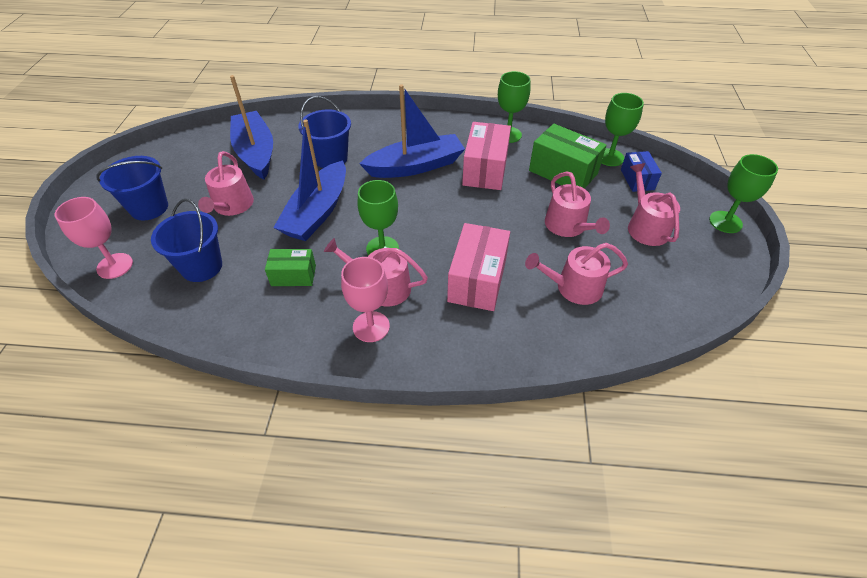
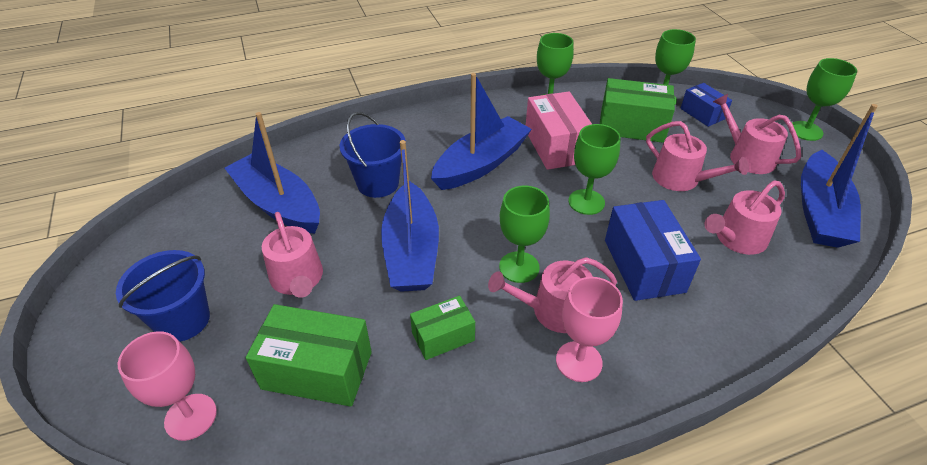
camera: 25 degrees left, 5 degrees down
blue bucket [151,199,222,282] -> green box [246,304,372,407]
pink box [447,223,510,311] -> blue box [605,200,701,301]
none -> green goblet [568,124,621,215]
none -> blue boat [801,104,878,248]

